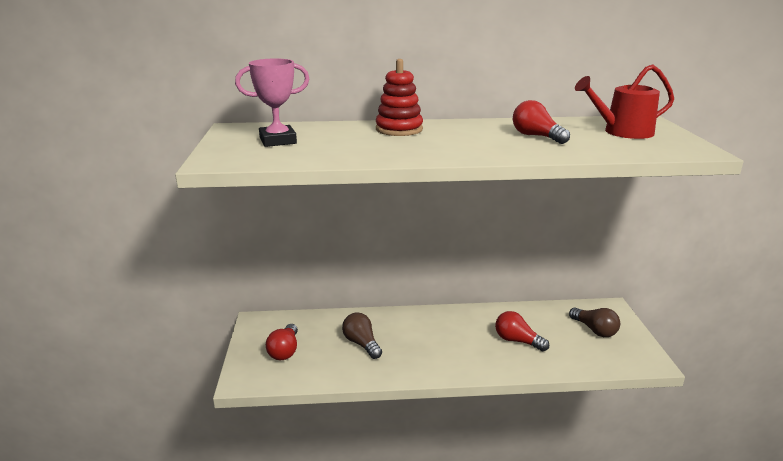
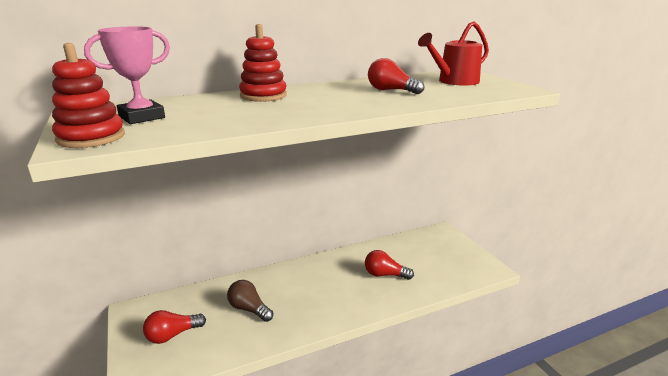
camera: 20 degrees left, 0 degrees up
red light bulb [266,324,298,360] -> red light bulb turned 75 degrees clockwise [143,310,206,344]
brown light bulb [569,308,620,337] -> none
none -> red stacking toy [52,43,125,148]

